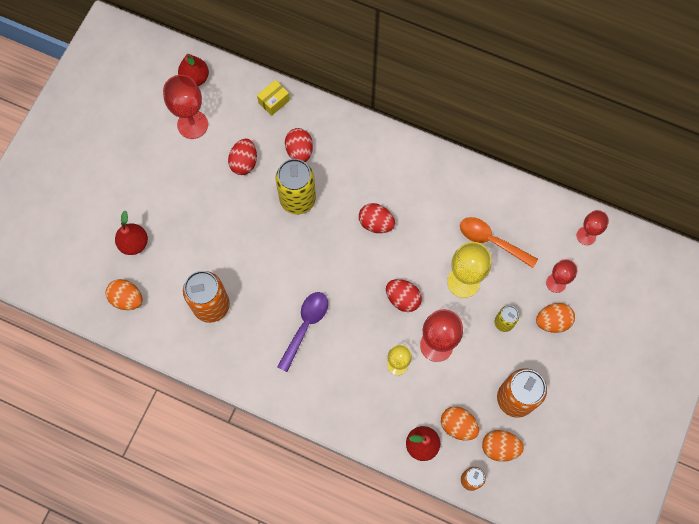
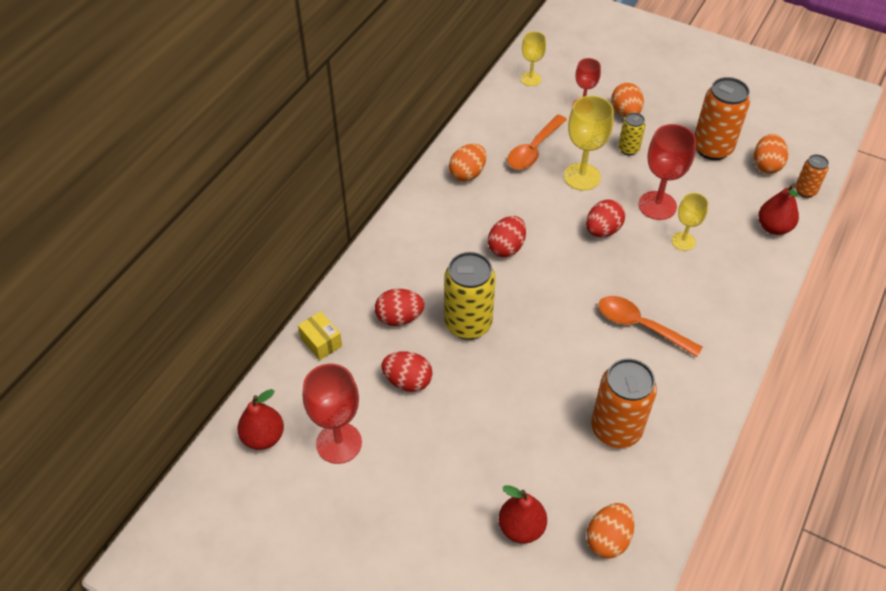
camera: 85 degrees left, 20 degrees down
purple spoon [277,292,328,372] -> orange spoon [598,296,703,357]
orange egg [441,406,479,440] -> orange egg moved to [449,144,486,182]
red goblet [577,210,609,245] -> yellow goblet [521,31,546,86]

